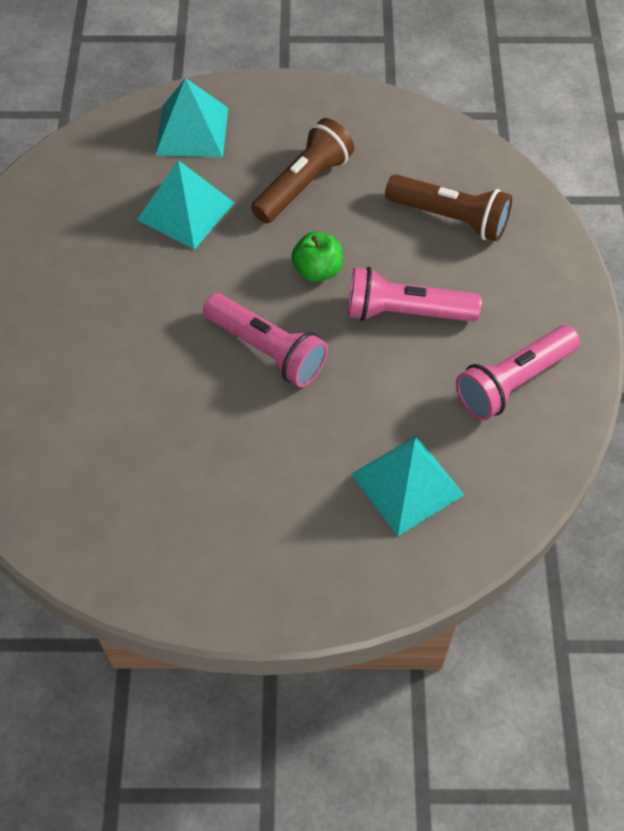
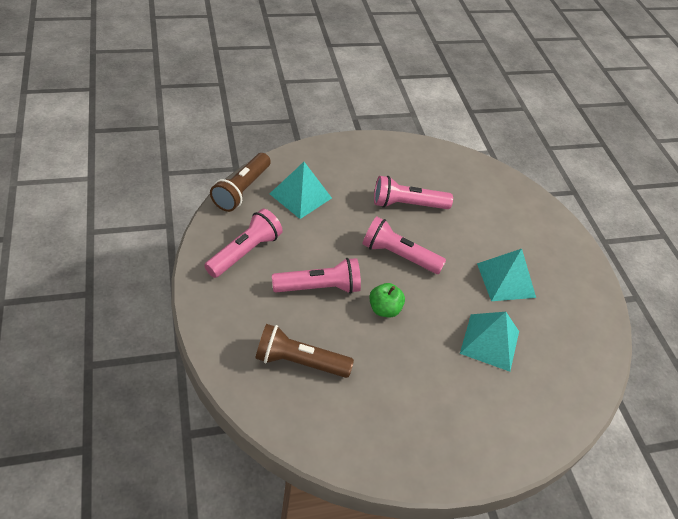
camera: 160 degrees right, 10 degrees down
turquoise pyramid [155,78,228,157] -> turquoise pyramid moved to [477,249,536,301]
brown flashlight [251,118,354,223] -> brown flashlight moved to [210,153,271,212]
none -> pink flashlight [374,176,453,209]

